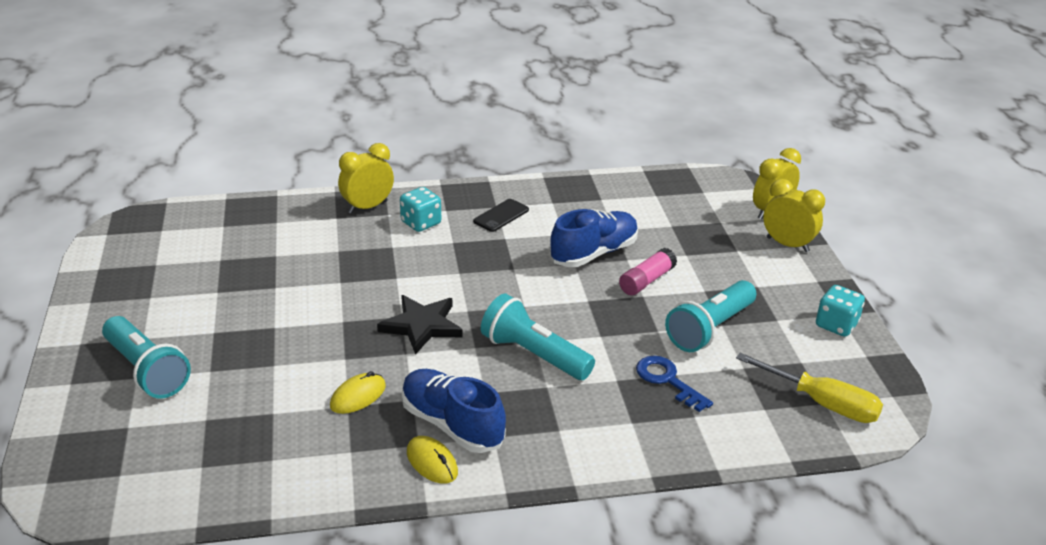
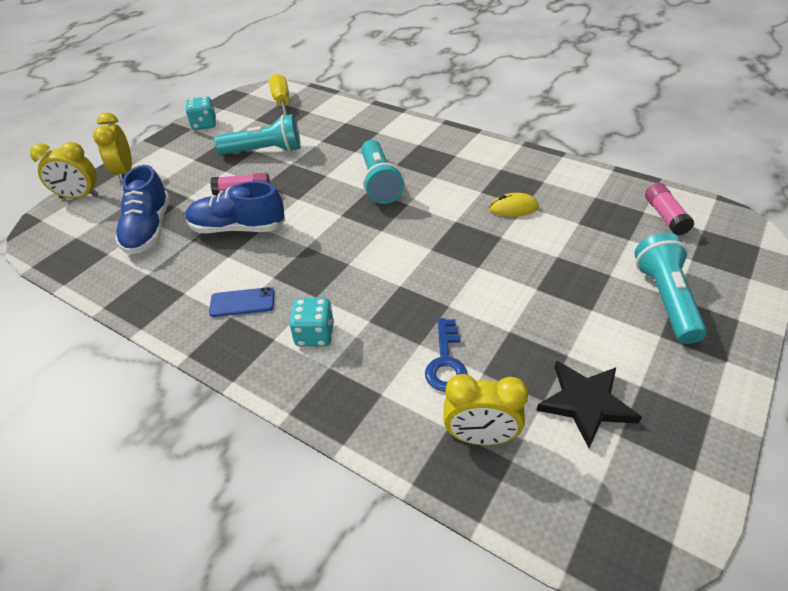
camera: 135 degrees left, 10 degrees up
yellow clock [338,143,394,214] -> yellow clock moved to [443,374,529,445]
black star [377,295,463,355] -> black star moved to [536,360,642,448]
blue shoe [401,369,506,453] -> blue shoe moved to [115,165,170,254]
yellow mouse [407,436,458,484] -> none
black phone [473,199,529,232] -> blue phone [209,287,274,317]
blue key [636,356,713,412] -> blue key moved to [425,318,468,392]
none -> pink glue stick [645,183,694,235]

